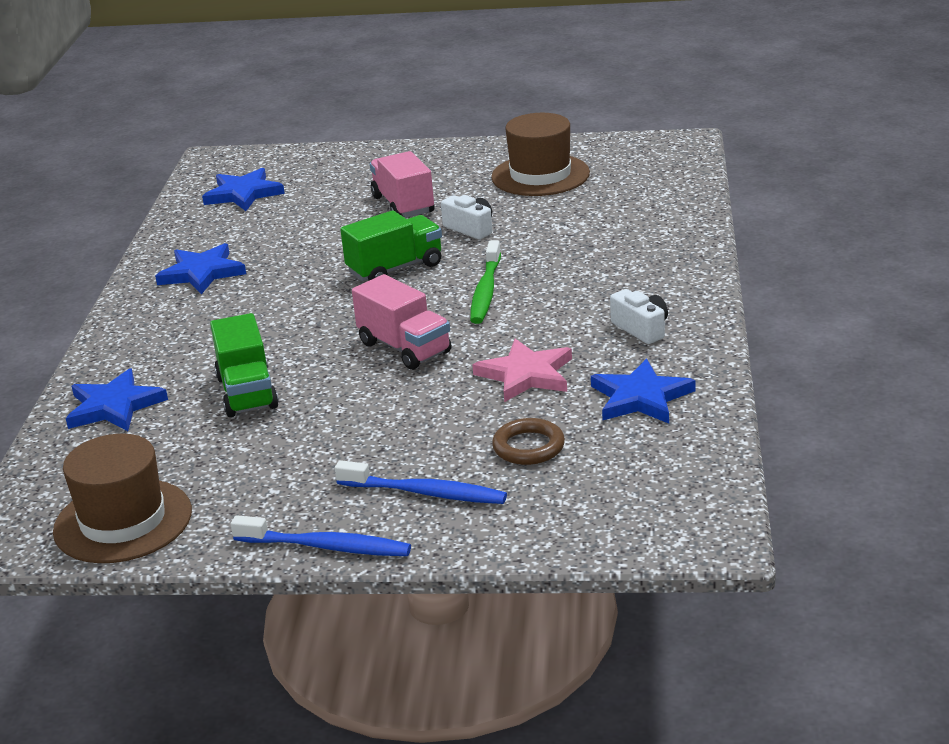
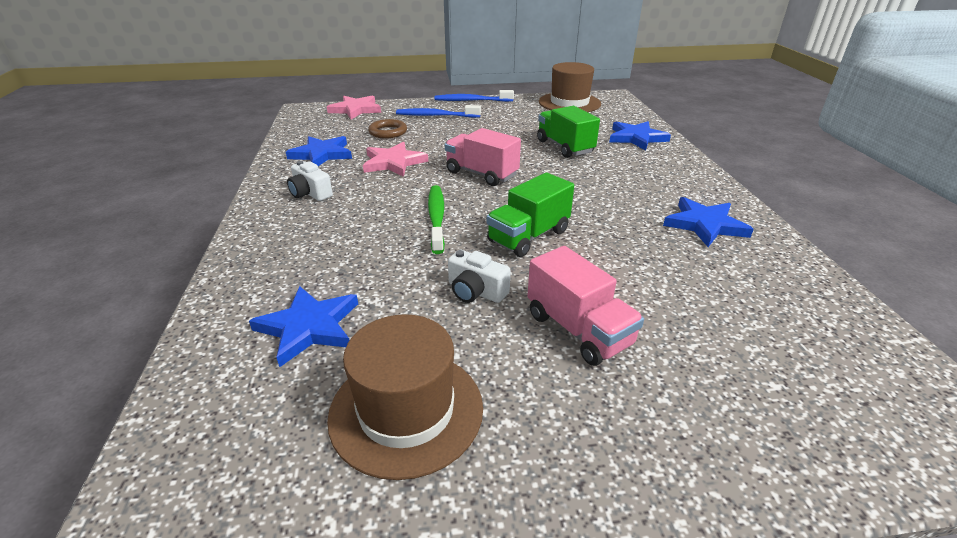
camera: 165 degrees right, 5 degrees up
blue star [202,168,285,211] -> blue star moved to [249,286,358,367]
none -> pink star [327,95,381,120]

